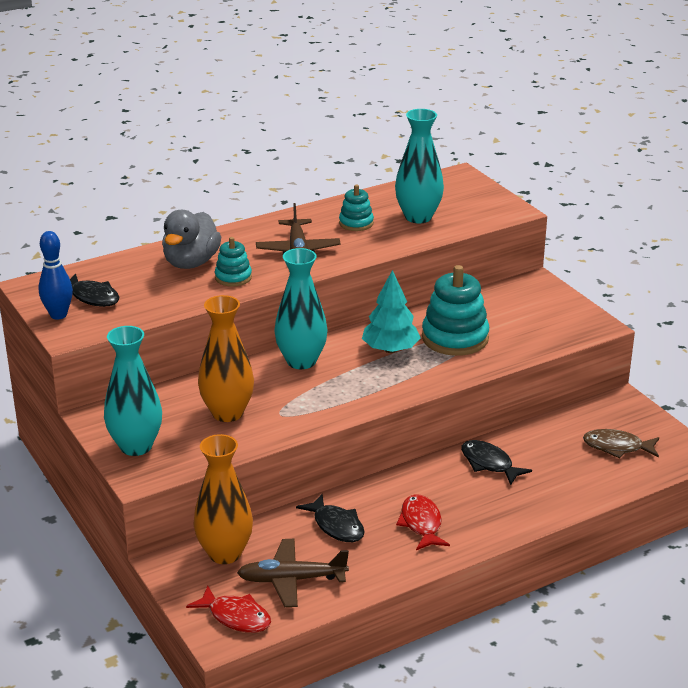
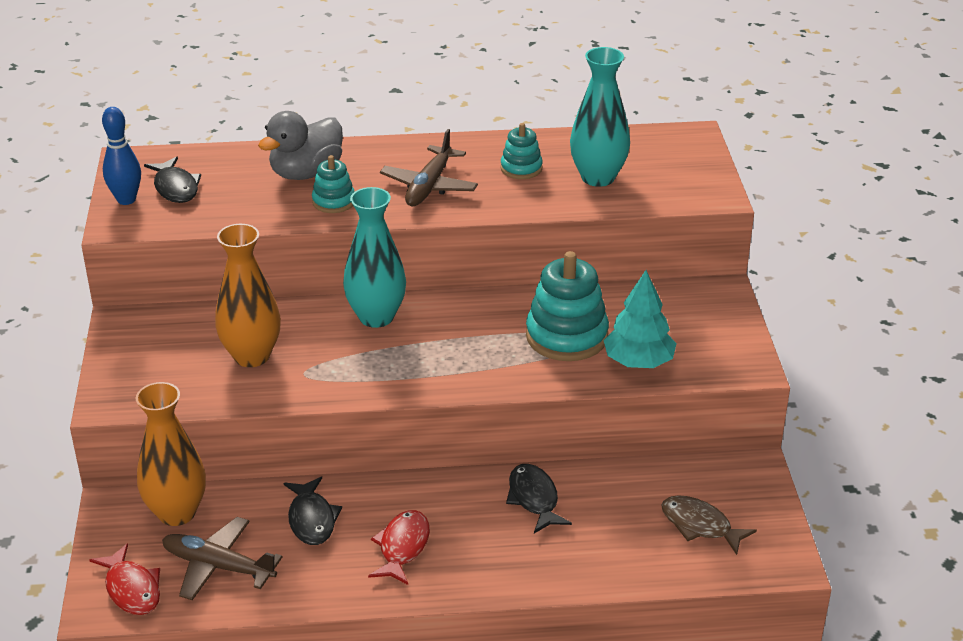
camera: 25 degrees right, 5 degrees up
turquoise vase [104,326,162,456] -> none
turquoise tree [362,270,421,353] -> turquoise tree moved to [603,270,677,368]

